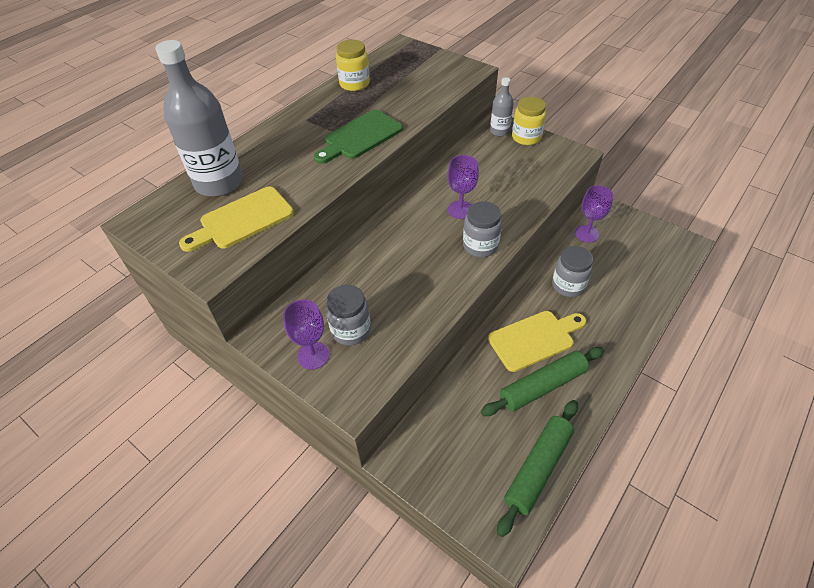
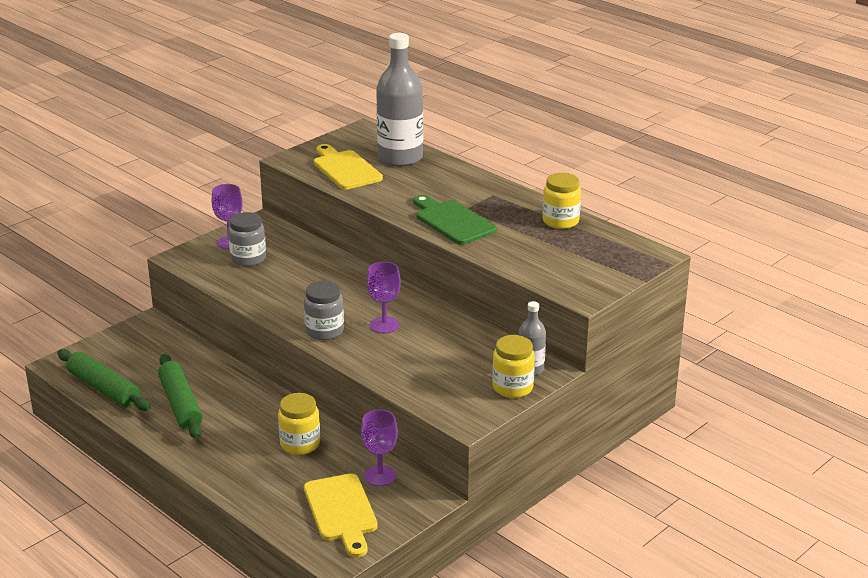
camera: 95 degrees right, 20 degrees down
yellow cutting board [488,311,586,372] -> yellow cutting board moved to [304,473,378,558]
grey jar [552,246,593,297] -> yellow jar [278,393,320,455]

